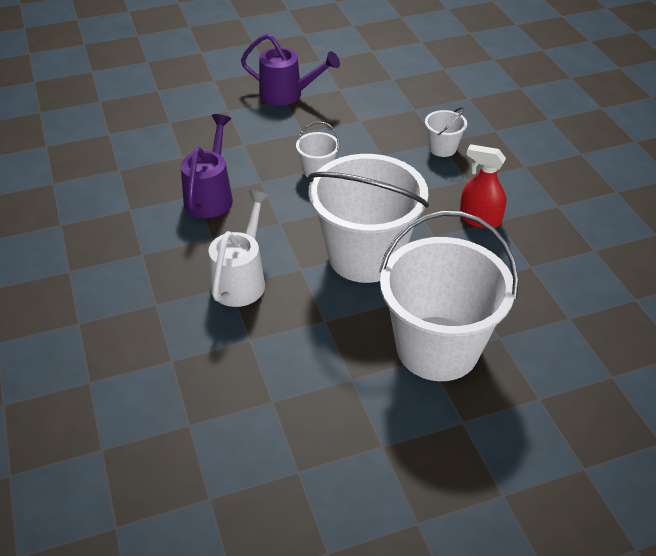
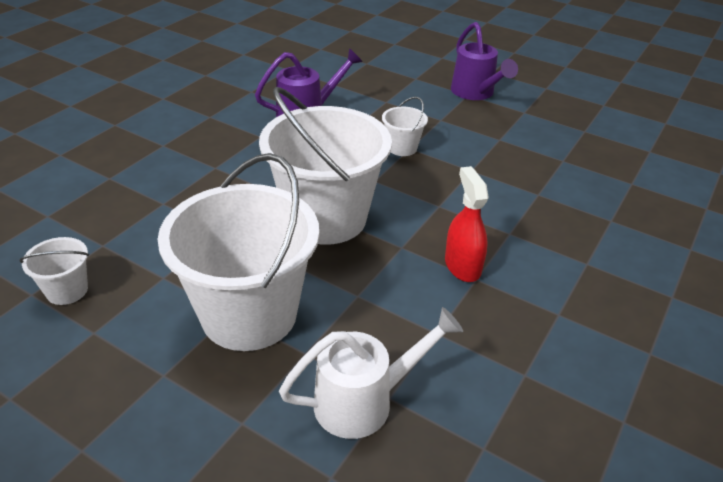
camera: 50 degrees right, 5 degrees down
white watering can [209,190,270,307] -> white watering can moved to [279,307,463,439]
white bucket [425,107,467,157] -> white bucket moved to [19,237,89,305]

